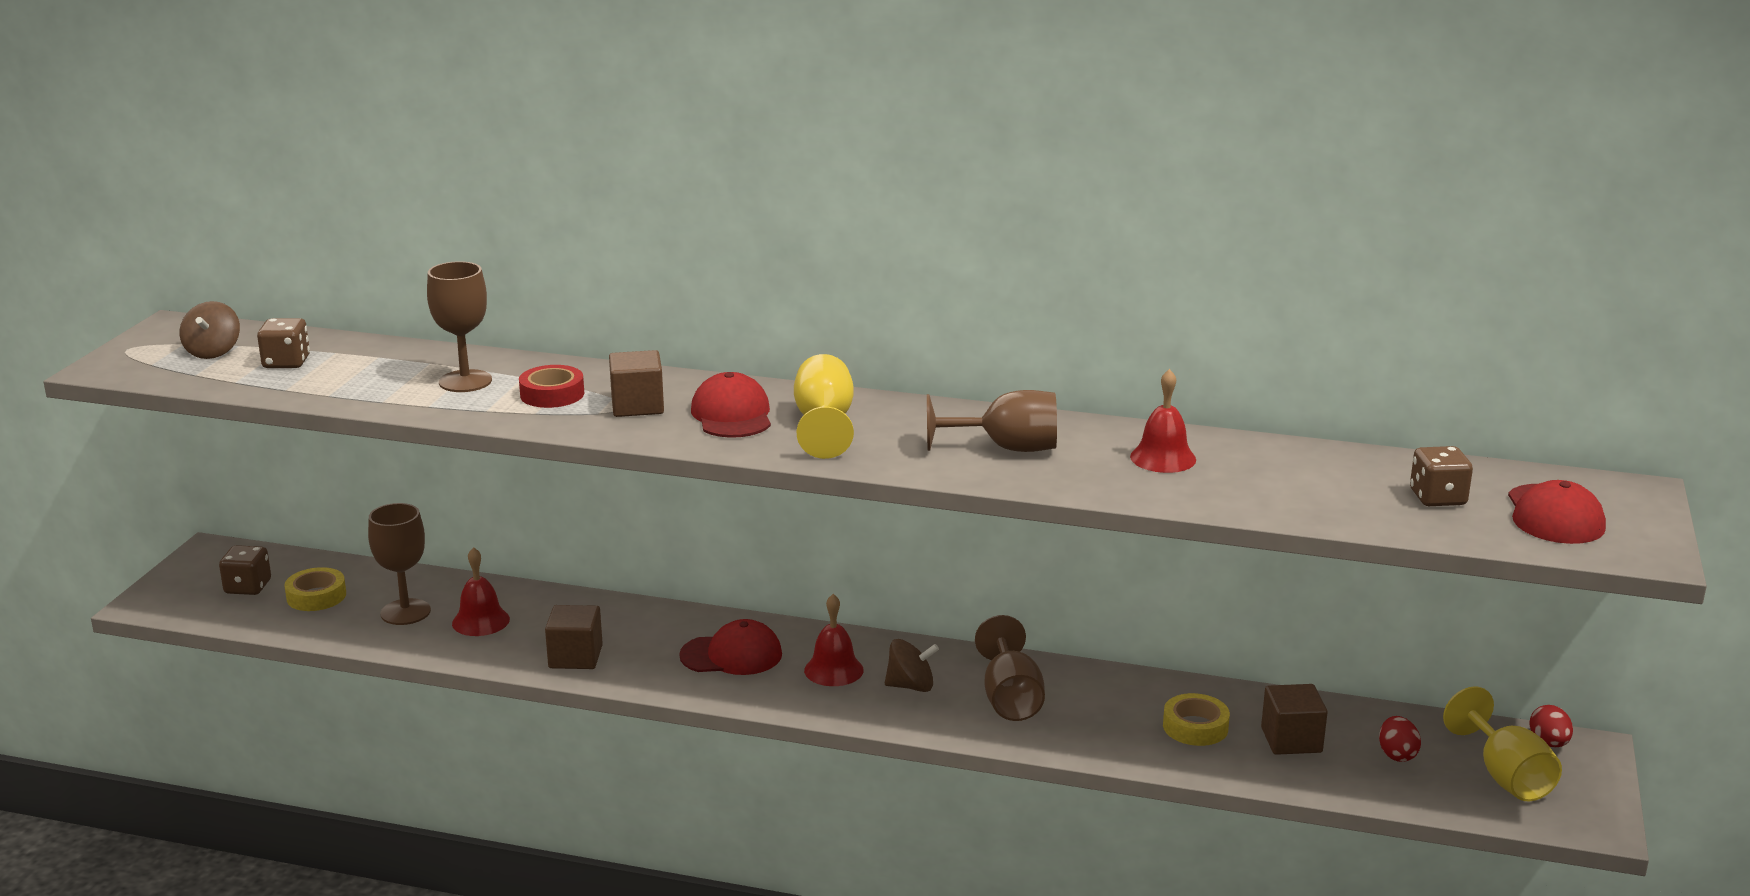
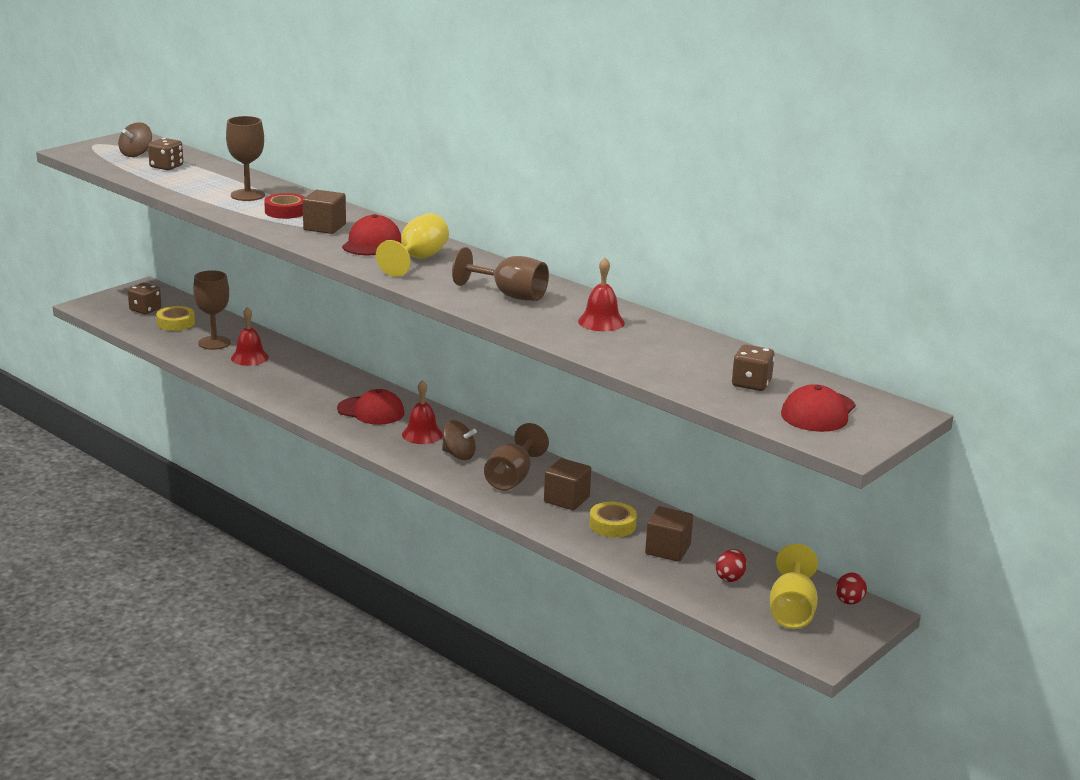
camera: 25 degrees right, 0 degrees up
brown cube [545,605,603,669] -> brown cube moved to [544,458,591,510]

